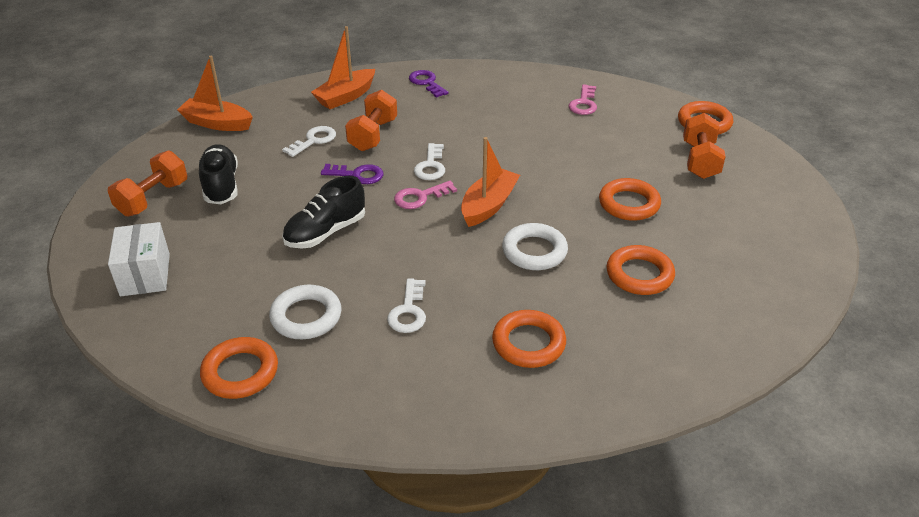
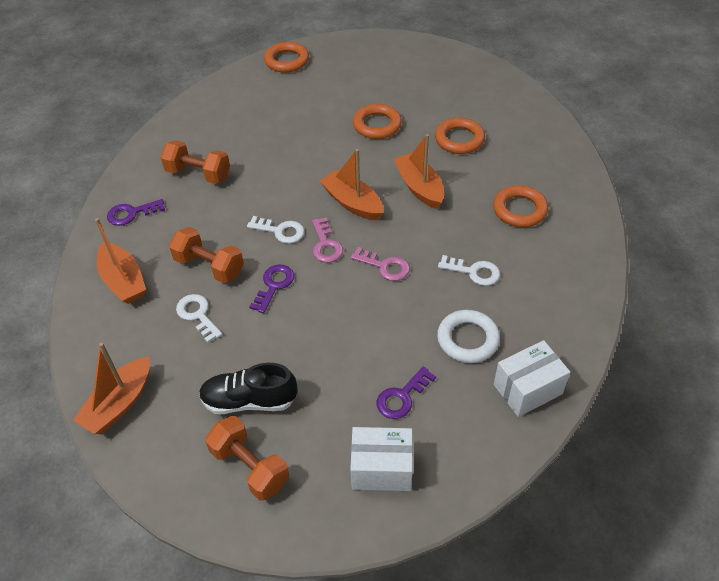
camera: 75 degrees left, 10 degrees up
orange ring [200,337,278,399] -> white box [494,340,570,417]
black shoe [282,176,365,249] -> none
white ring [502,223,568,270] -> orange boat [394,134,444,209]
pink key [568,84,597,115] -> pink key moved to [351,247,410,281]
orange dumbbell [683,113,726,179] -> orange dumbbell moved to [160,140,230,184]
none -> purple key [377,366,436,419]

